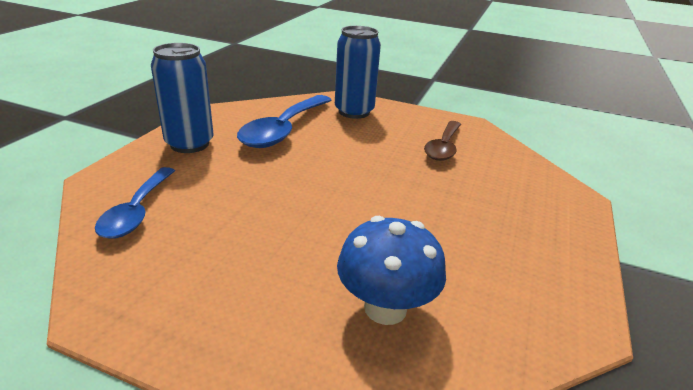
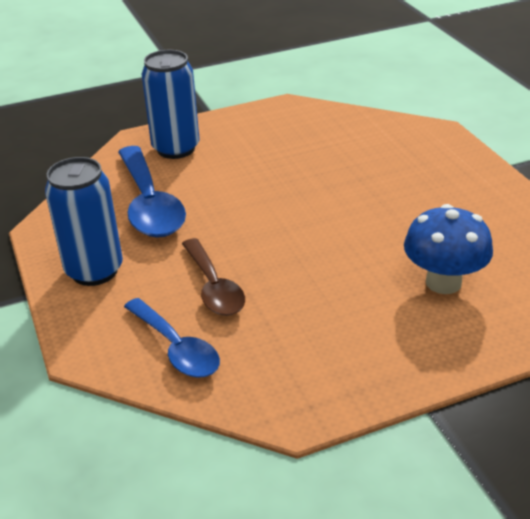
camera: 40 degrees left, 5 degrees up
brown spoon [424,121,461,161] -> brown spoon moved to [182,238,245,316]

